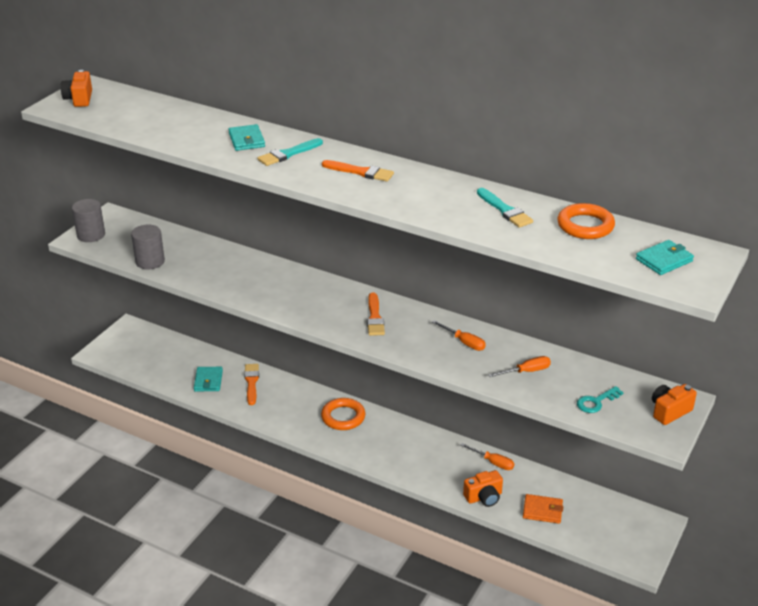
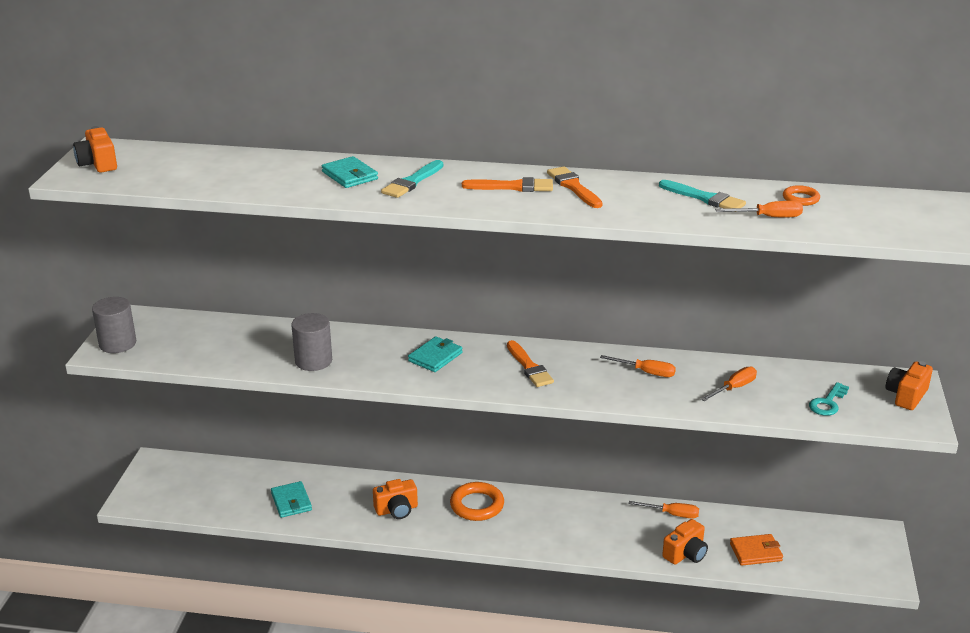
camera: 20 degrees left, 5 degrees down
grey cylinder [131,225,165,270] -> grey cylinder moved to [291,313,332,371]
orange brush [244,364,259,405] -> orange brush moved to [547,166,603,208]
orange ring [557,203,615,239] -> orange ring [783,185,820,206], size x0.56
turquoise wallet [636,240,694,275] -> turquoise wallet moved to [408,336,463,372]
none -> orange camera [373,479,418,519]
none -> orange screwdriver [715,201,803,217]

